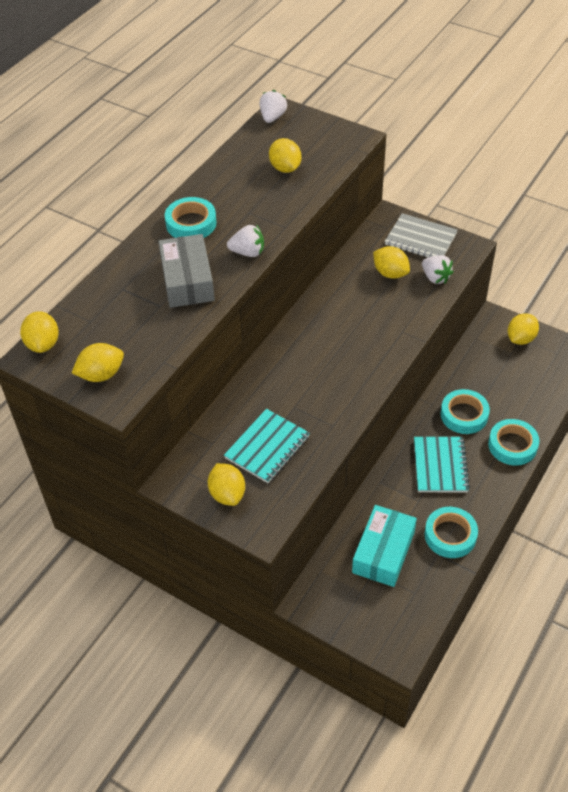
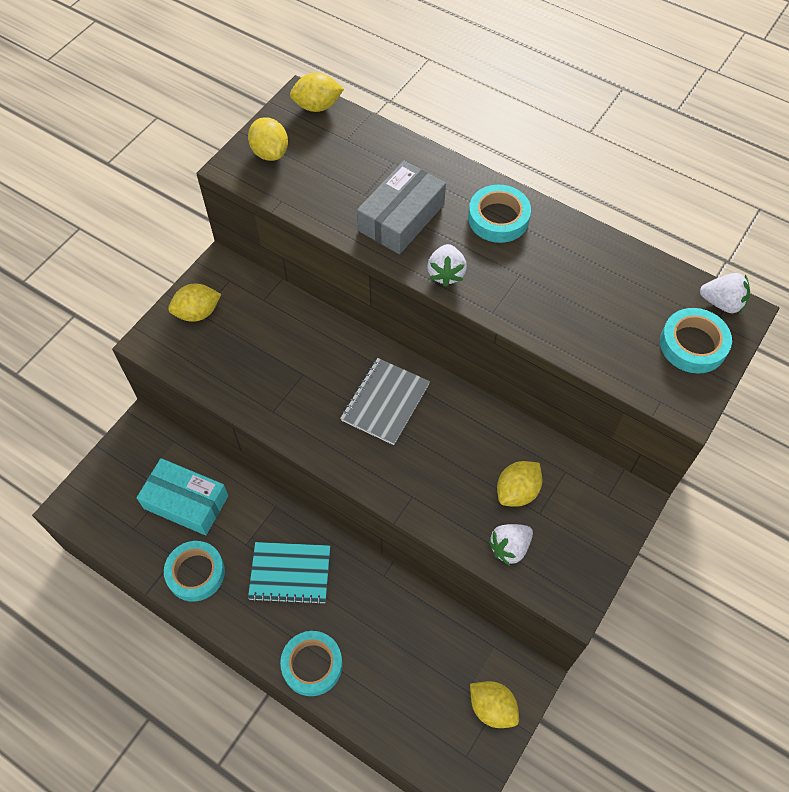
camera: 90 degrees right, 10 degrees up
grey box [158,234,215,308] -> grey box turned 45 degrees counterclockwise [357,161,446,254]
turquoise notebook [224,409,310,483] -> none
yellow lemon [269,138,301,173] -> none
grey notebook [385,213,458,257] -> grey notebook moved to [340,358,430,445]
turquoise tape [441,389,490,434] -> turquoise tape moved to [660,308,732,374]

